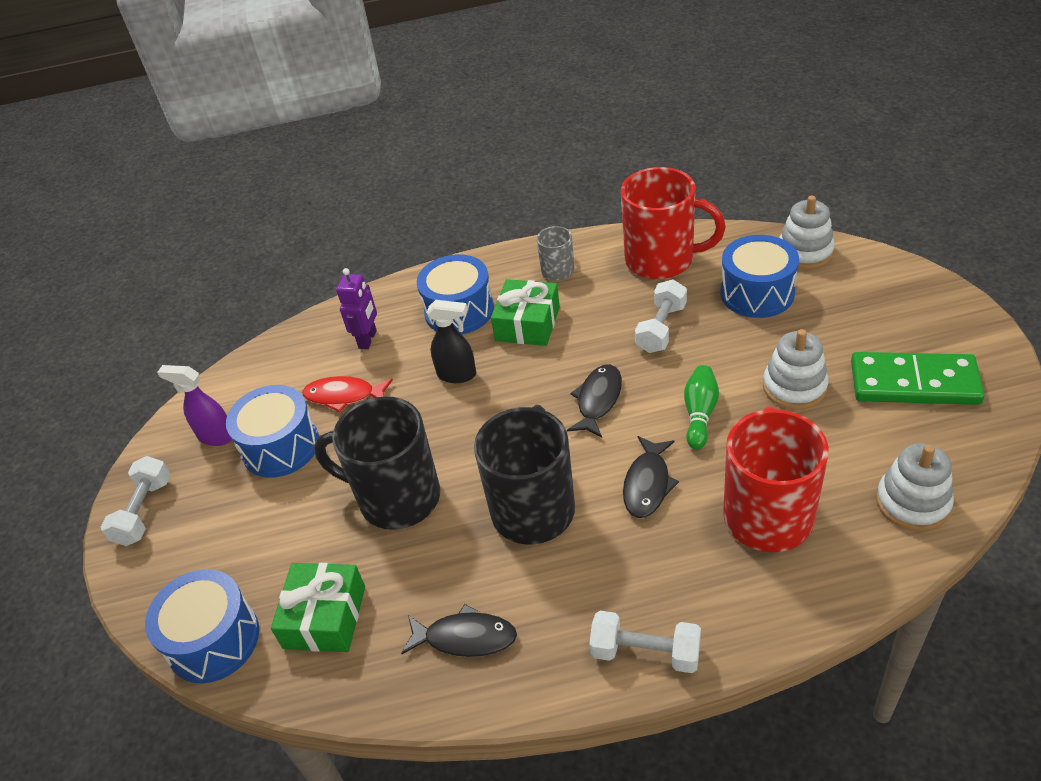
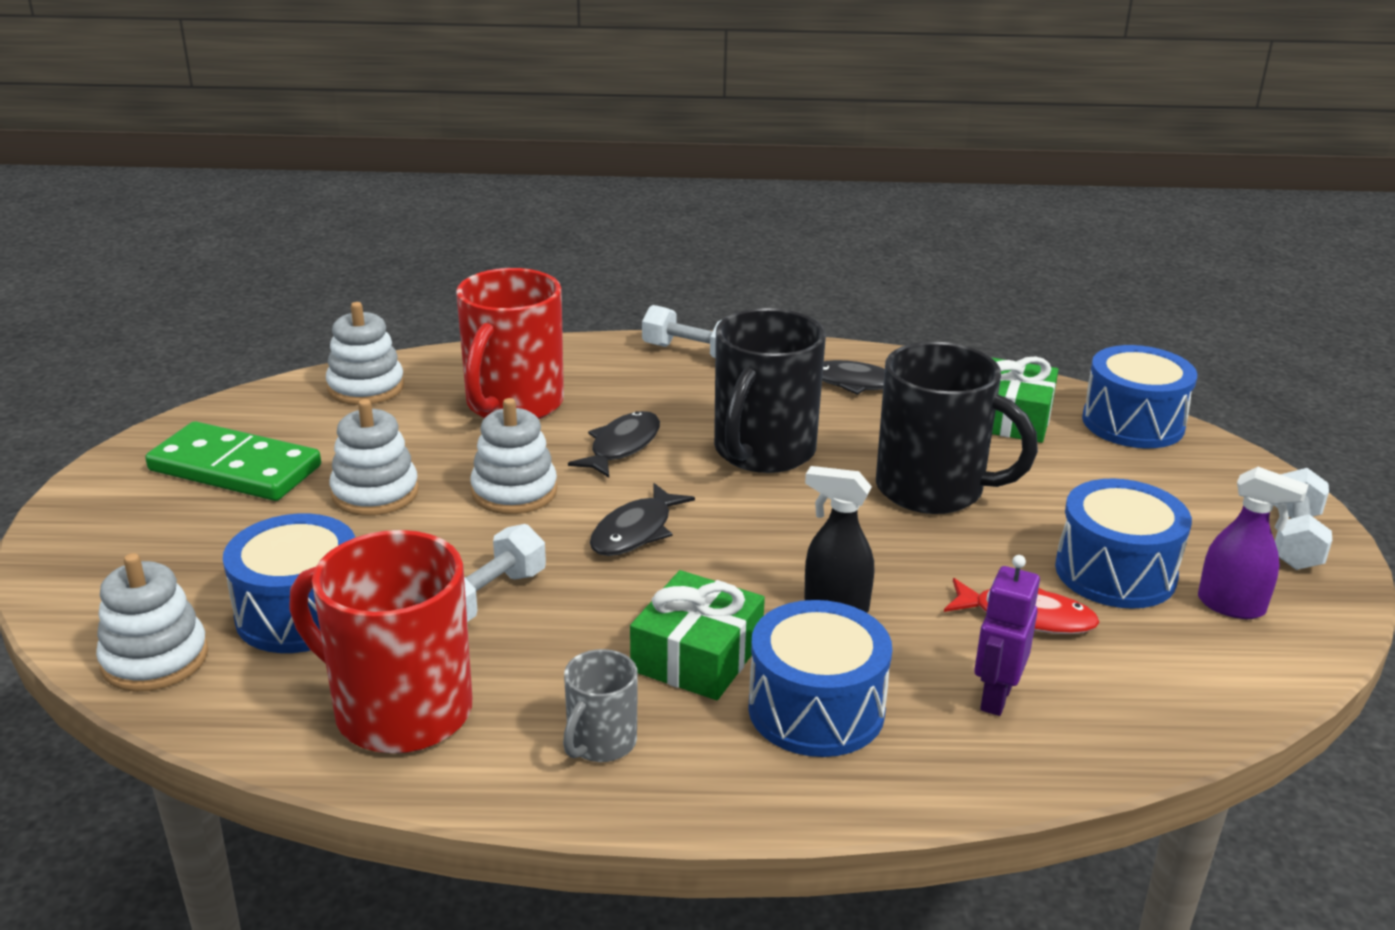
camera: 175 degrees left, 15 degrees down
green bowling pin [684,365,719,450] -> white stacking toy [470,398,557,514]

